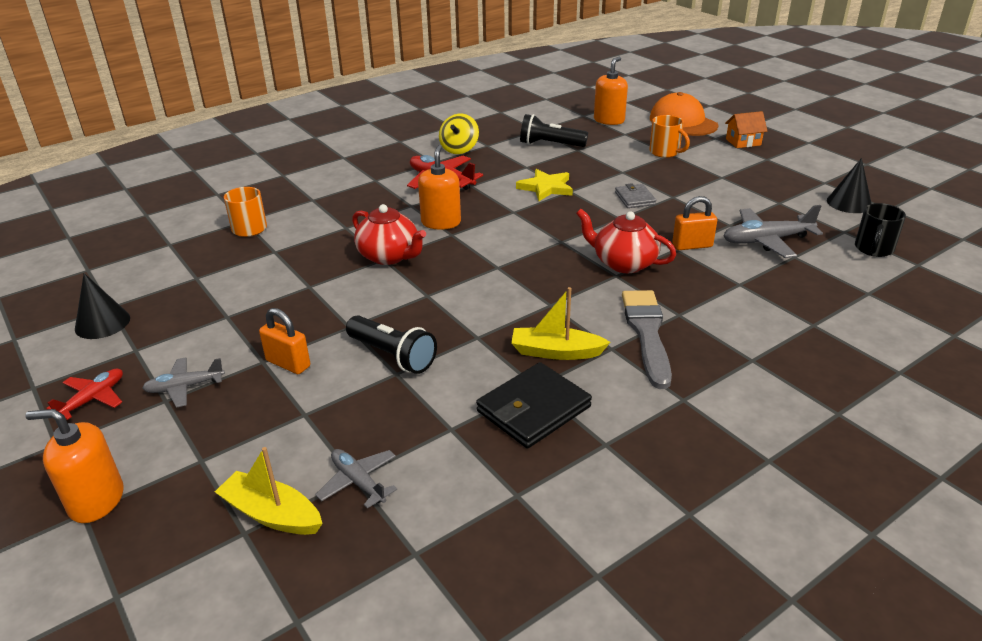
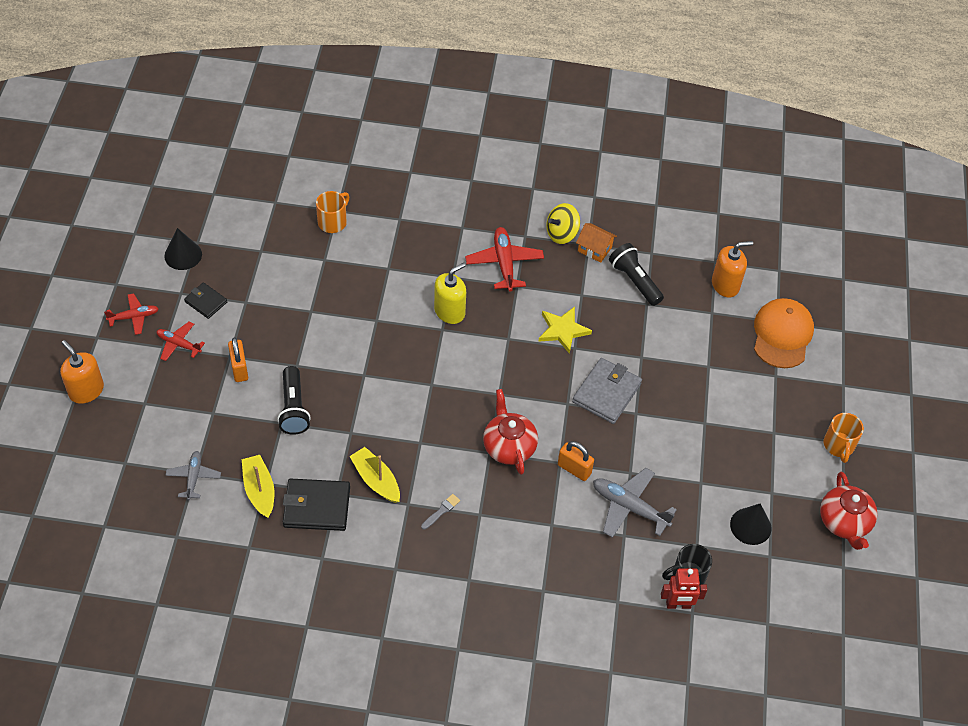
camera: 40 degrees right, 20 degrees up
grey plane [142,357,225,408] -> red plane [157,321,205,361]
yellow boat [215,447,323,535] -> yellow boat moved to [242,455,274,518]
red teapot [352,204,426,265] -> red teapot moved to [820,472,878,550]
orange soap dispenser [418,145,461,230] -> yellow soap dispenser [434,263,466,324]
grey wallet [615,183,656,208] -> grey wallet [572,358,642,424], size x1.69
grey brush [622,290,672,389] -> grey brush [421,494,460,530], size x0.42
orange mug [649,115,690,158] -> orange mug moved to [824,413,864,463]
orange house [725,111,767,148] -> orange house moved to [576,223,617,263]
none -> black wallet [184,282,227,319]
none -> red robot [661,568,707,609]

